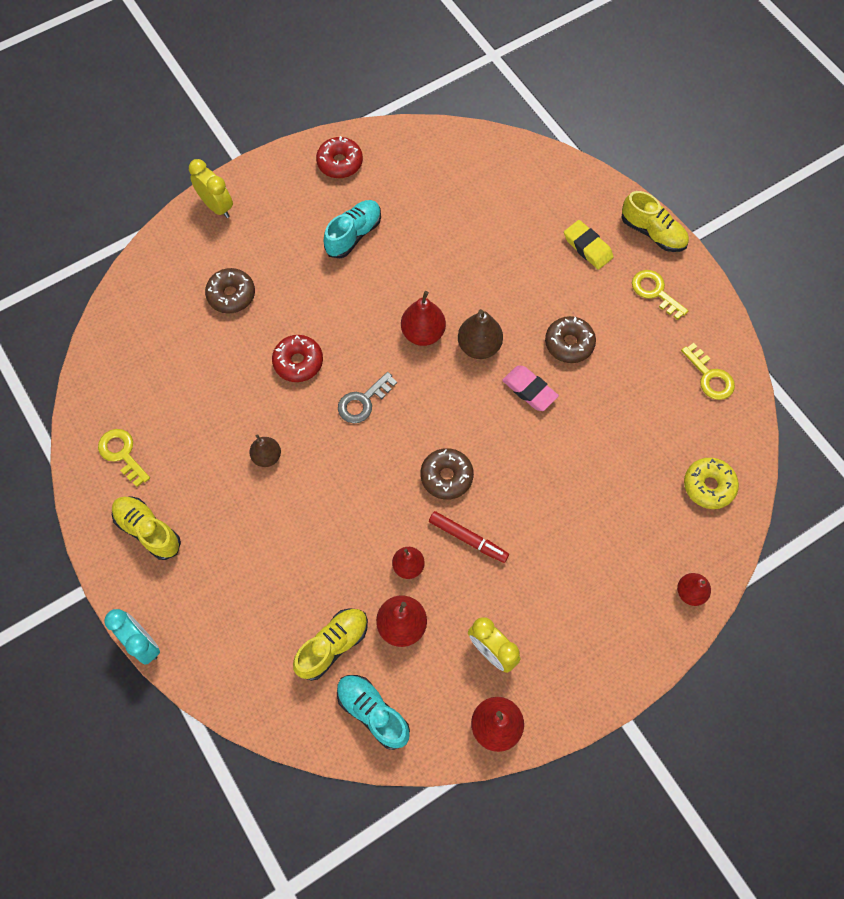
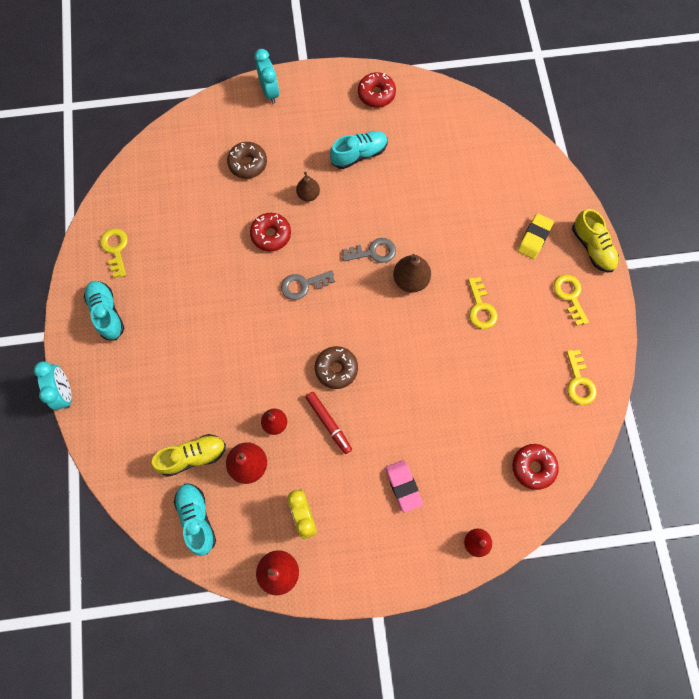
camera: 25 degrees right, 5 degrees up
yellow shoe [112,496,181,560] -> turquoise shoe [84,281,124,340]
yellow clock [189,159,233,218] -> turquoise clock [254,49,279,104]
brown pear [249,434,281,467] -> brown pear moved to [296,172,320,202]
red pear [401,291,446,346] -> grey key [342,238,396,263]
pink eraser [502,365,559,411] -> pink eraser moved to [385,460,423,512]
brown donut [545,316,596,363] -> yellow key [468,277,497,329]
yellow eraser [564,220,614,270] -> yellow eraser turned 45 degrees clockwise [517,213,554,259]
yellow donut [684,458,739,509] -> red donut [512,444,559,490]

